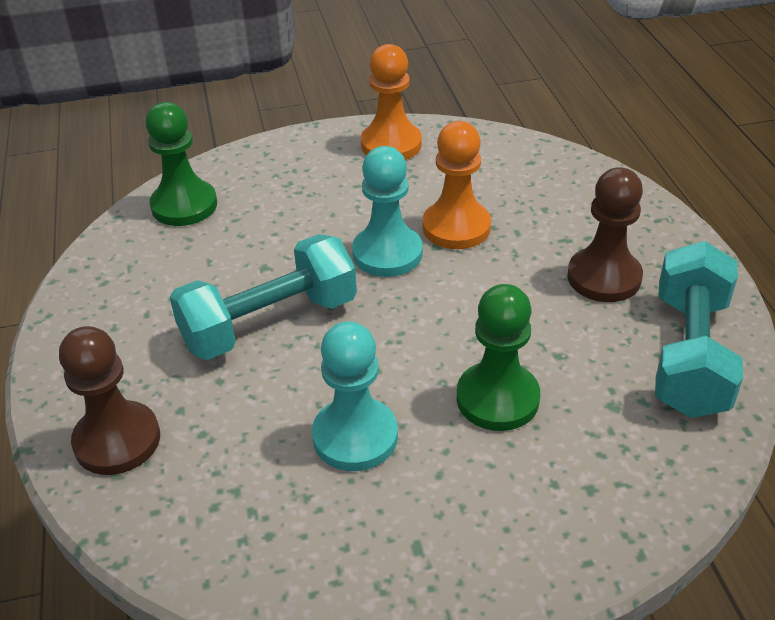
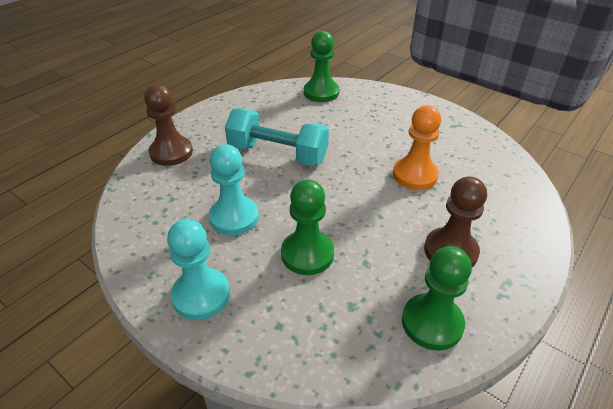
camera: 50 degrees right, 0 degrees up
turquoise pawn [352,146,423,277] -> turquoise pawn moved to [167,219,230,320]
orange pawn [361,44,422,160] -> none
turquoise dumbbell [655,241,743,418] -> green pawn [402,246,472,350]

